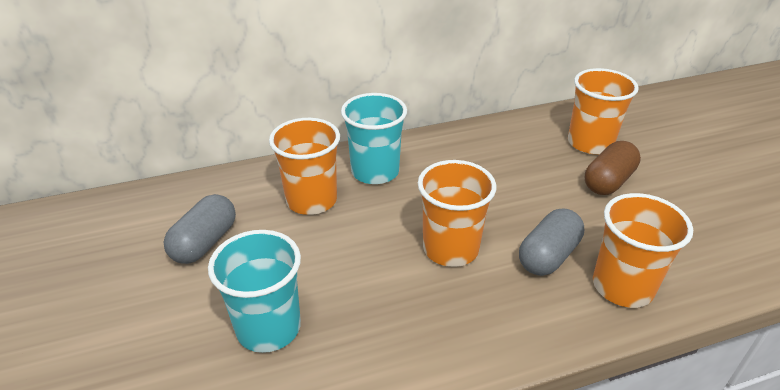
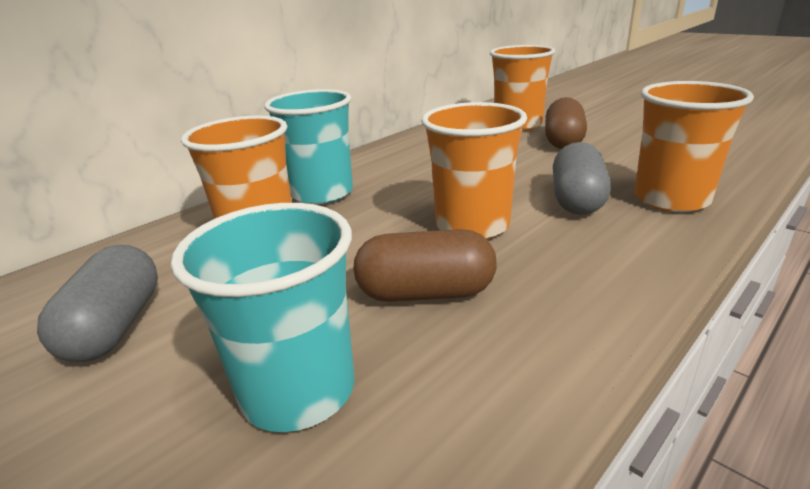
camera: 25 degrees left, 10 degrees down
none -> brown capsule [354,229,497,302]

